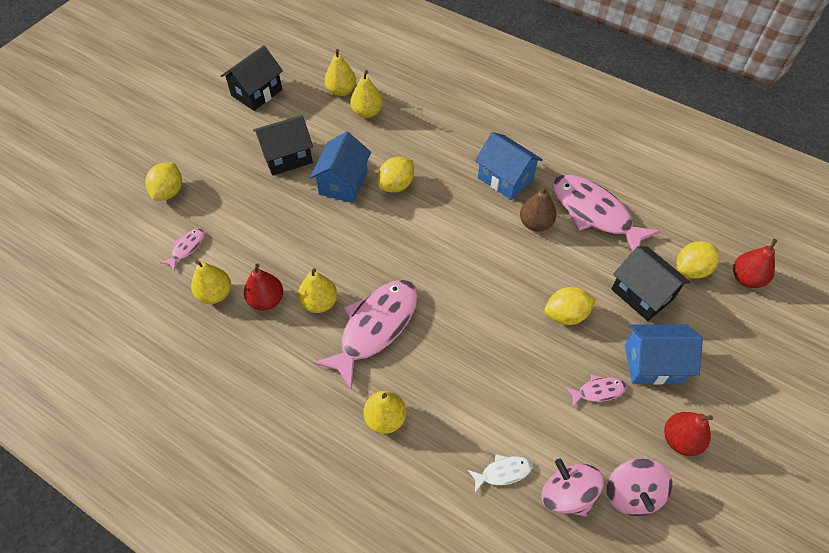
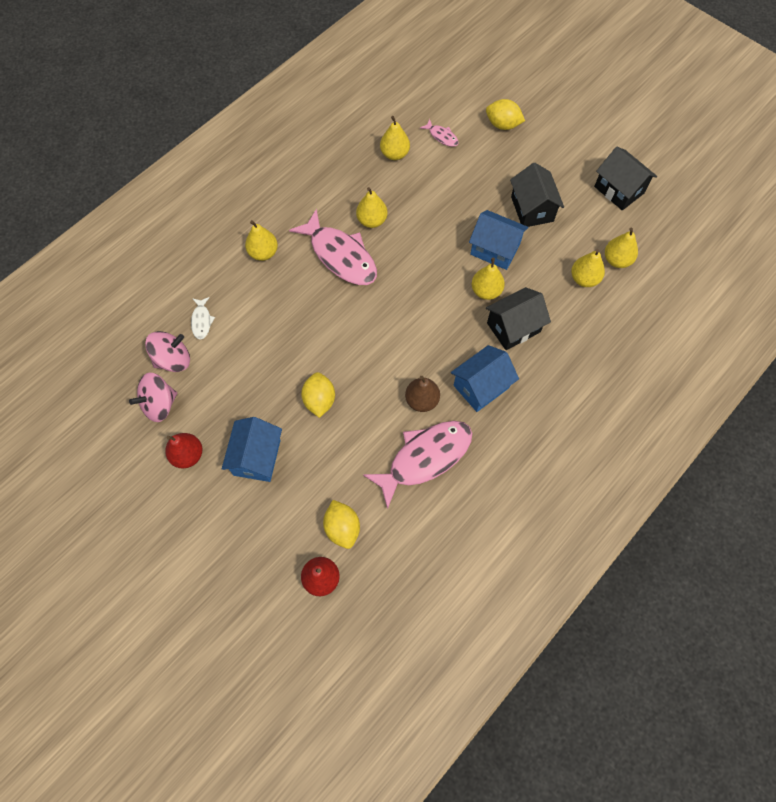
camera: 100 degrees right, 10 degrees up
red pear [244,264,283,311] -> none
yellow lemon [378,157,414,193] -> yellow pear [472,258,505,300]
pink fish [565,375,626,406] -> none
pink spinning top [606,458,672,516] -> pink spinning top turned 45 degrees counterclockwise [129,372,177,422]
black house [611,246,690,321] -> black house moved to [486,287,551,350]

